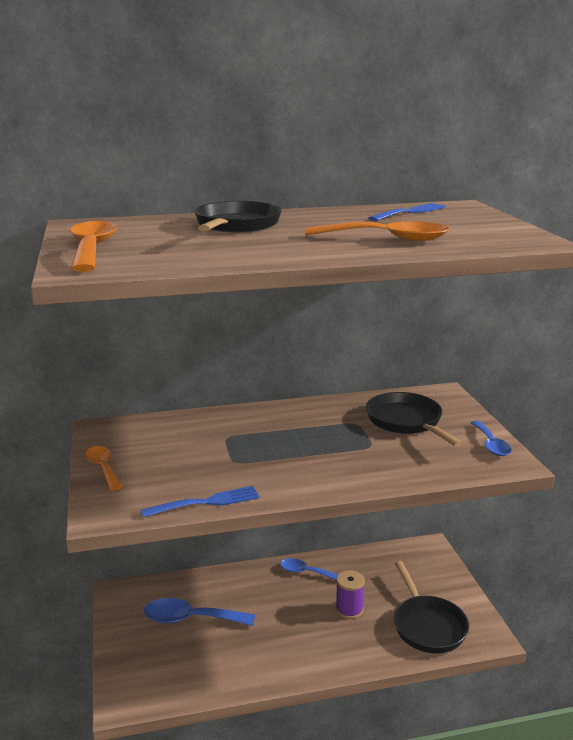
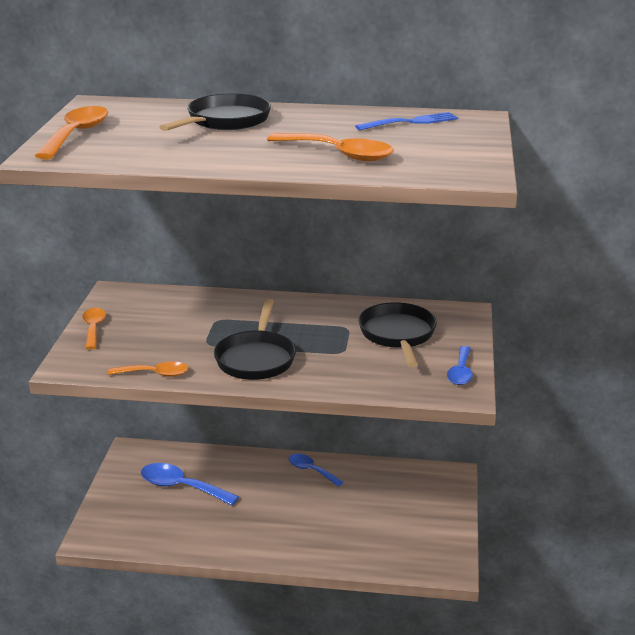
camera: 20 degrees right, 5 degrees up
blue fork [141,486,260,518] -> orange spoon [108,361,189,377]
purple spool [335,570,365,619] -> none
black pan [394,561,469,653] -> black pan moved to [214,299,296,380]

